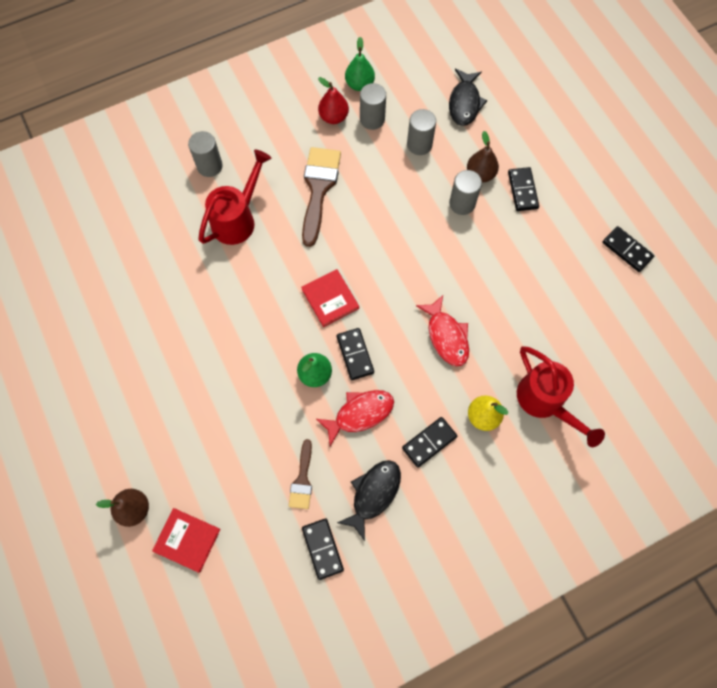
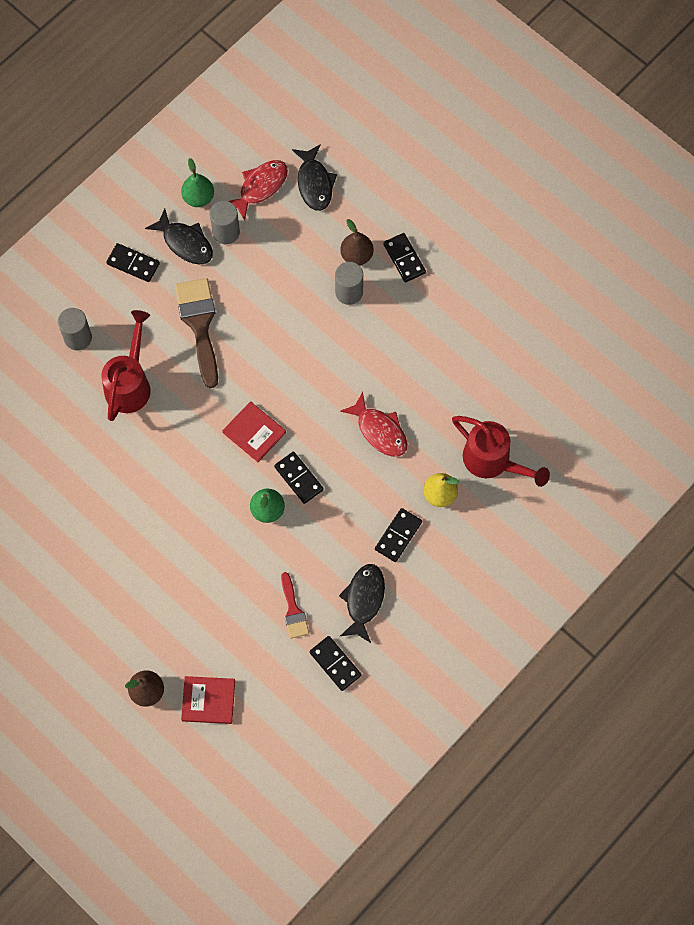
camera: 20 degrees left, 0 degrees up
brown brush [289,439,312,509] -> red brush [281,572,309,639]
red fish [316,390,394,446] -> red fish moved to [229,160,288,221]
red pear [318,77,349,124] -> black fish [145,209,213,265]
grey cylinder [407,109,436,155] -> none
black domino [602,226,654,272] -> black domino moved to [106,243,160,282]

